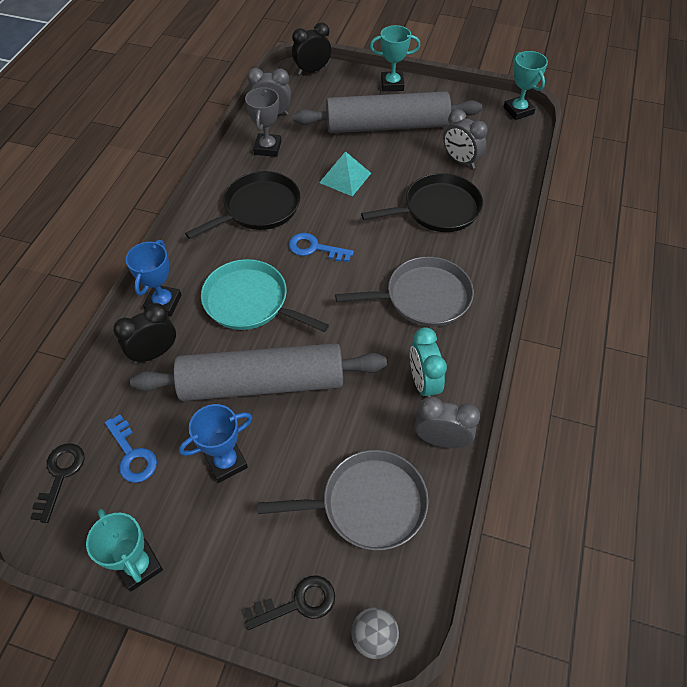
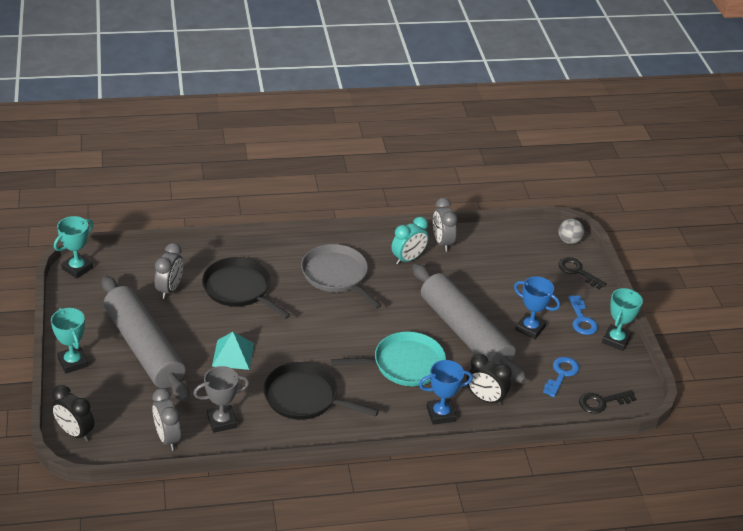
camera: 120 degrees left, 15 degrees down
turquoise pan [201,259,329,332] -> turquoise pan turned 105 degrees counterclockwise [331,331,446,386]
grey pan [258,450,429,550] -> none
blue key [289,233,354,262] -> blue key moved to [568,295,598,335]

